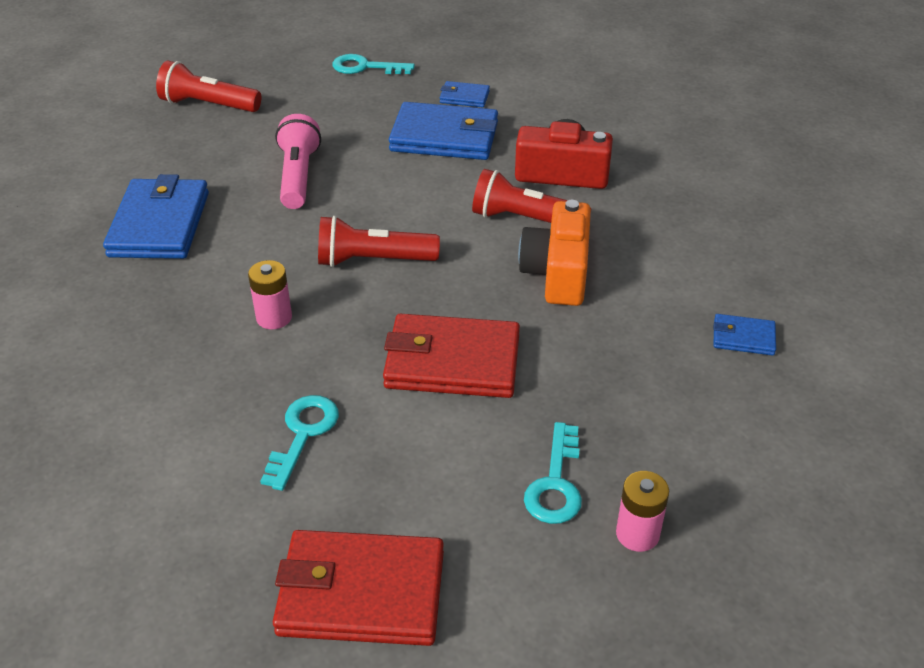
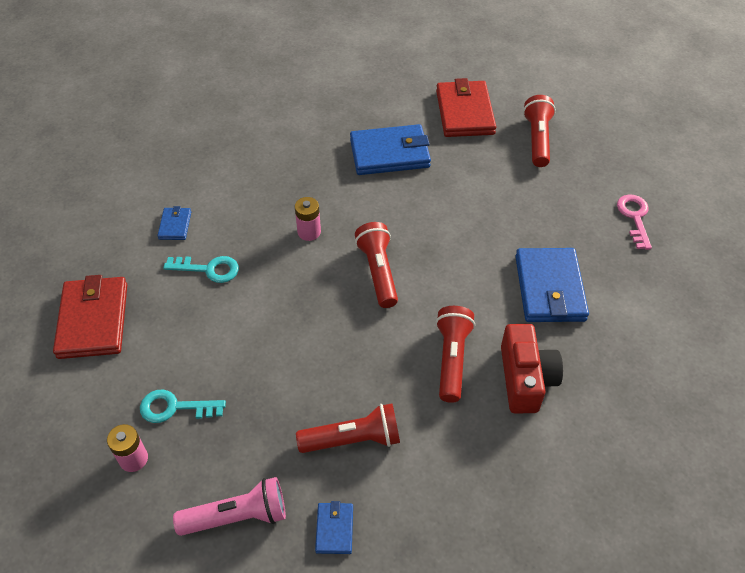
camera: 80 degrees right, 10 degrees up
pink flashlight [275,114,321,209] -> pink flashlight moved to [173,477,286,536]
turquoise key [333,54,415,74] -> pink key [617,194,652,250]
red wallet [383,314,520,398] -> red wallet moved to [436,78,496,137]
blue wallet [440,81,490,107] -> blue wallet moved to [157,206,191,240]
orange camera [518,200,591,306] -> none
none -> red flashlight [296,403,400,453]

